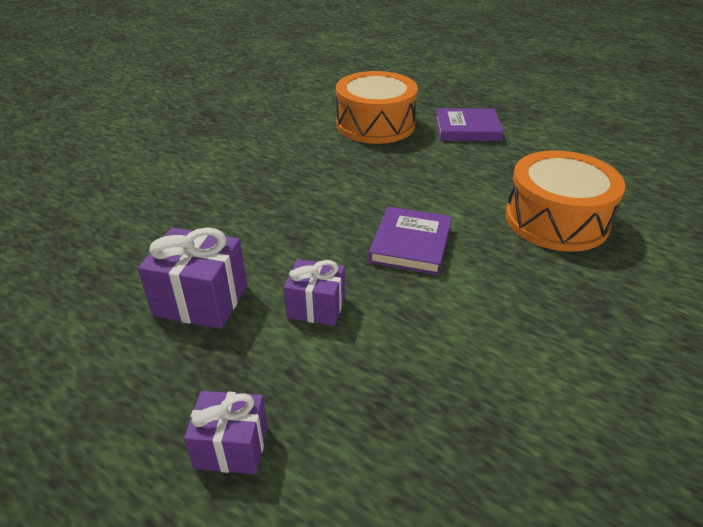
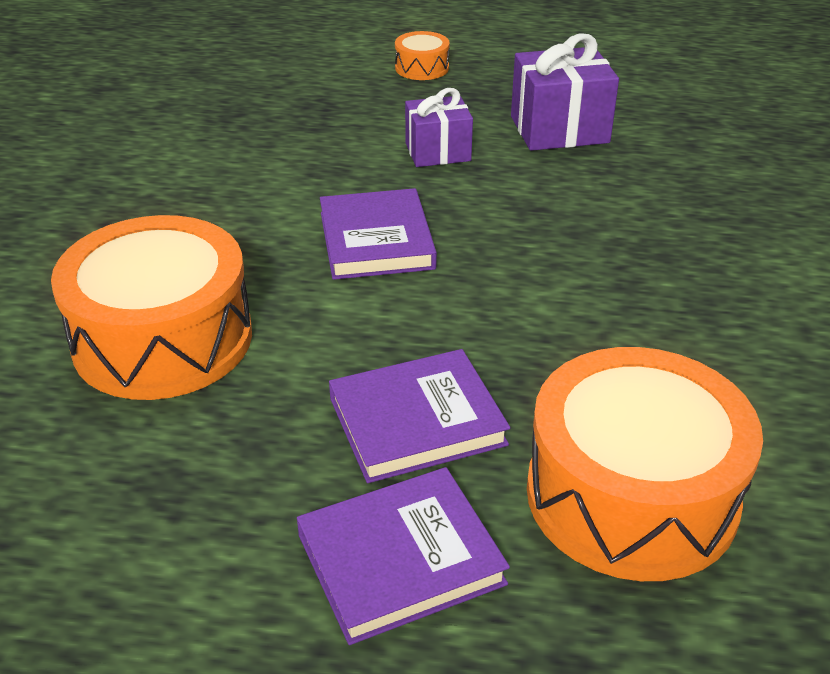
camera: 155 degrees right, 0 degrees up
purple gift [184,391,268,474] -> orange drum [395,31,450,80]
none -> purple book [329,349,510,483]

